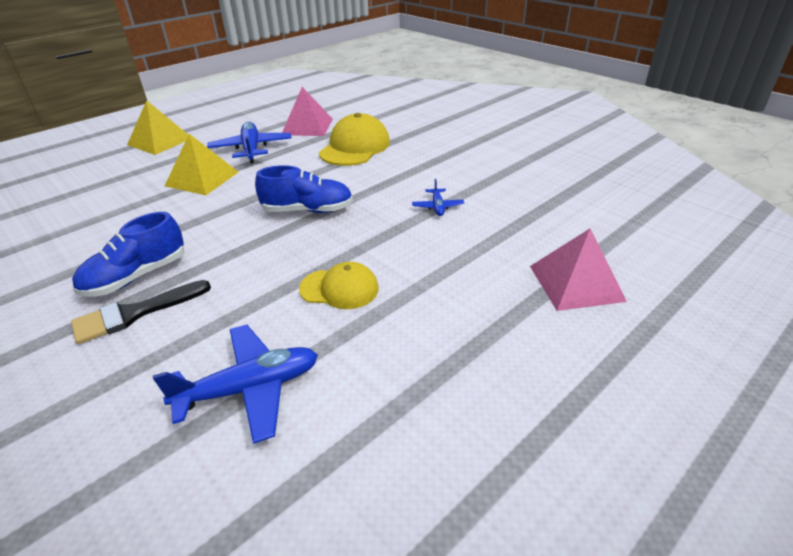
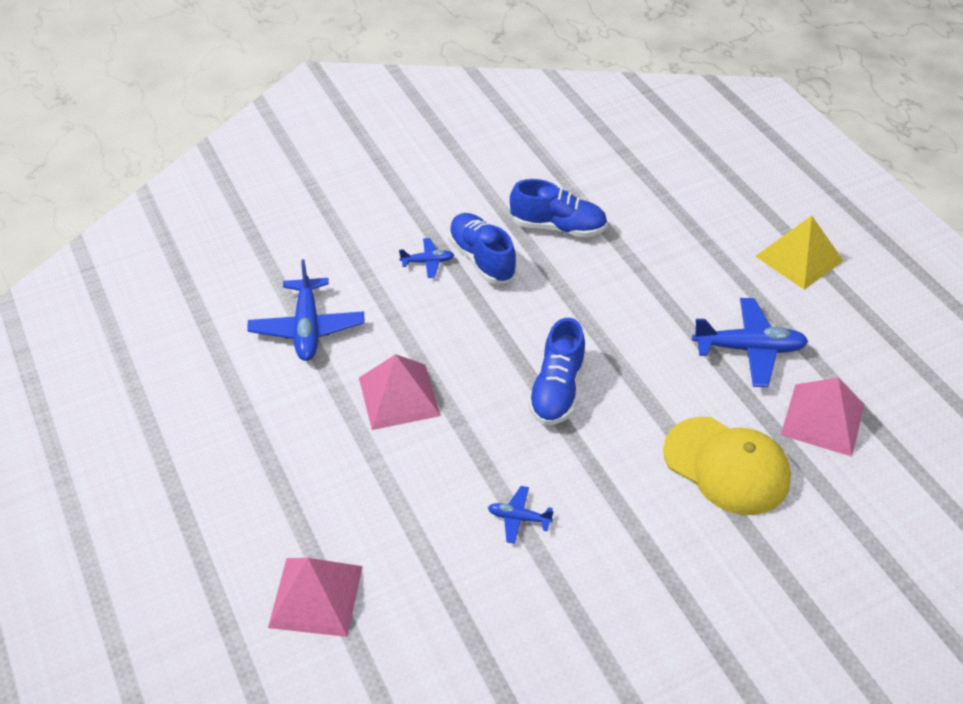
camera: 105 degrees right, 10 degrees up
black brush [71,280,211,344] -> blue plane [399,238,454,278]
yellow pyramid [165,134,238,195] -> none
yellow cap [299,262,379,309] -> pink pyramid [359,354,441,430]
none -> blue shoe [510,179,608,238]

